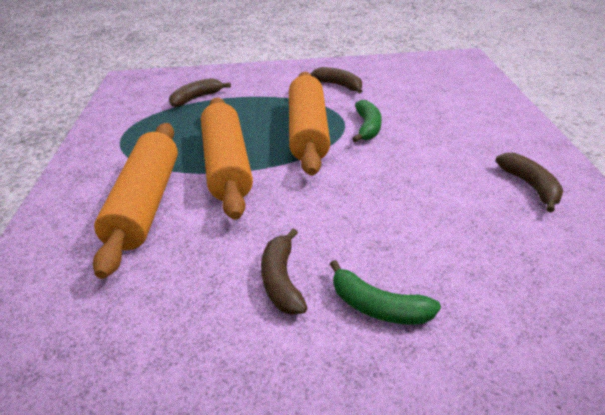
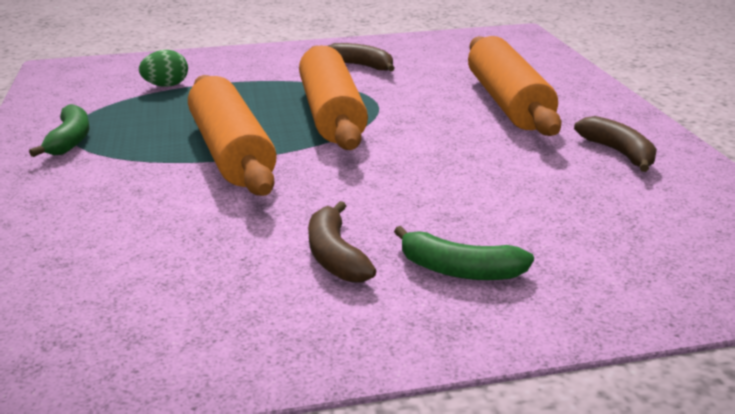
camera: 10 degrees left, 10 degrees down
orange rolling pin [93,123,178,279] -> orange rolling pin moved to [468,36,562,136]
brown banana [169,78,231,107] -> green egg [139,50,188,87]
green banana [352,100,382,142] -> green banana moved to [29,104,90,157]

